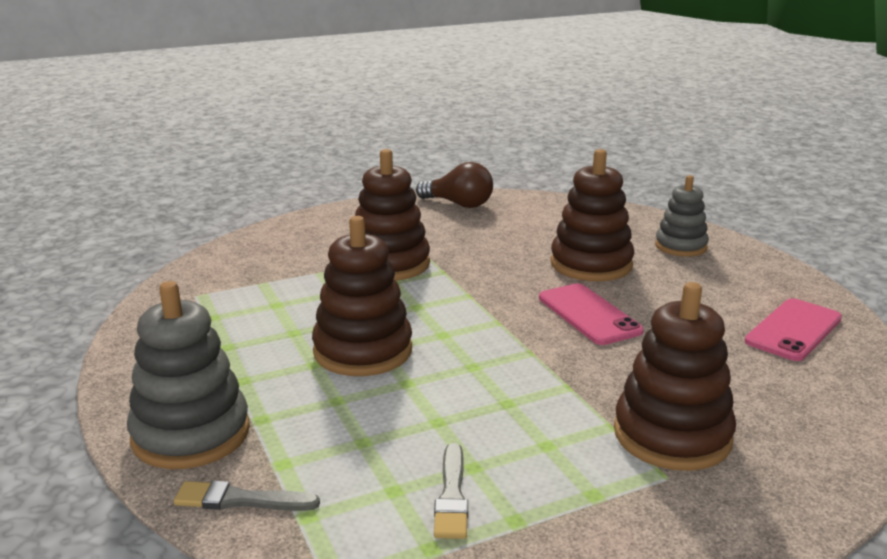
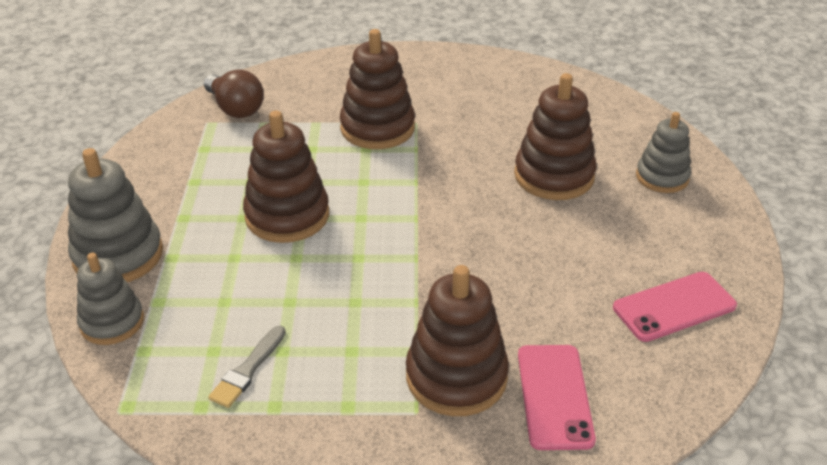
camera: 25 degrees right, 15 degrees up
grey brush [174,481,320,511] -> grey stacking toy [77,253,144,345]
brown light bulb [416,162,493,208] -> brown light bulb moved to [204,70,264,118]
pink phone [539,283,644,345] -> pink phone moved to [518,345,596,450]

